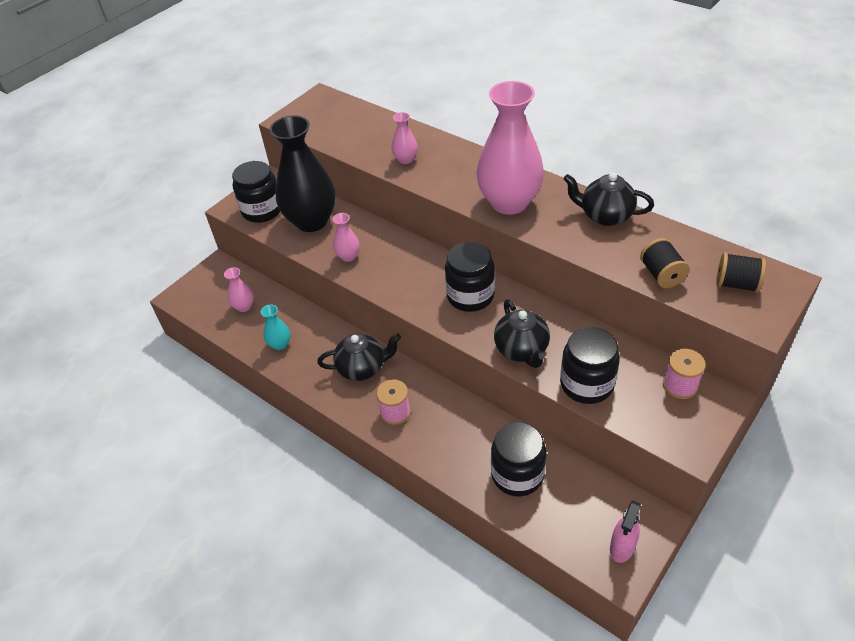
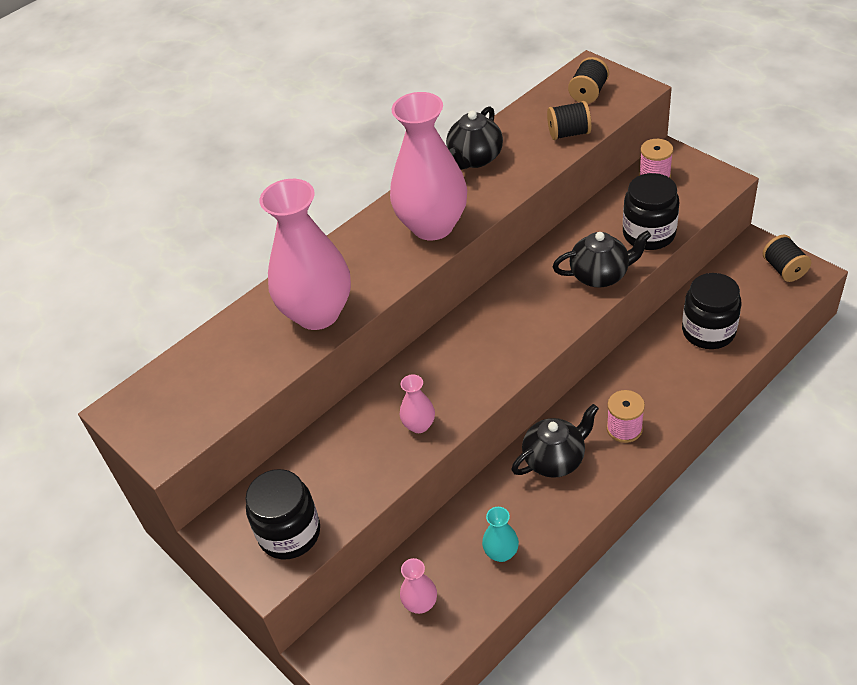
camera: 80 degrees left, 0 degrees up
black vase [270,115,336,232] -> none
black teapot [317,333,401,381] -> black teapot turned 60 degrees clockwise [512,404,599,478]
pink vase [392,112,418,164] -> pink vase [259,179,351,330], size x2.32
black jar [445,242,495,312] -> none
pink spray bottle [610,501,641,563] -> black spool [762,235,811,282]

